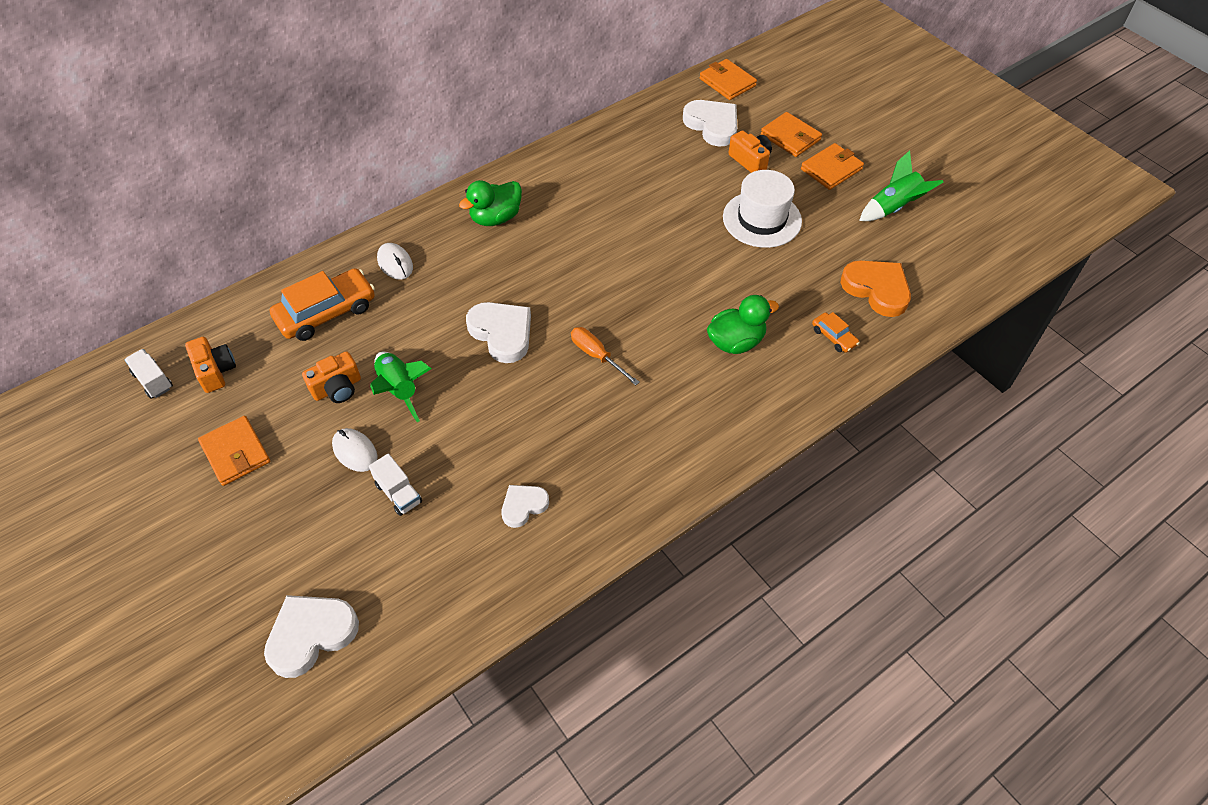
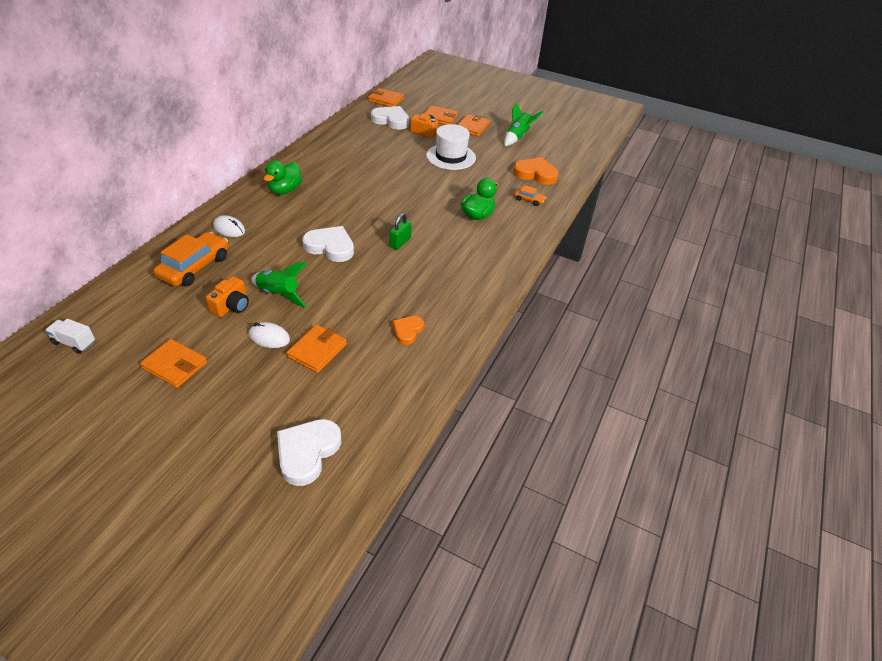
camera: 30 degrees left, 10 degrees down
orange camera [185,337,236,393] -> none
white truck [369,454,422,516] -> orange wallet [287,325,347,373]
white heart [502,485,549,528] -> orange heart [393,316,424,345]
orange screwdriver [571,327,640,386] -> green padlock [390,213,411,250]

